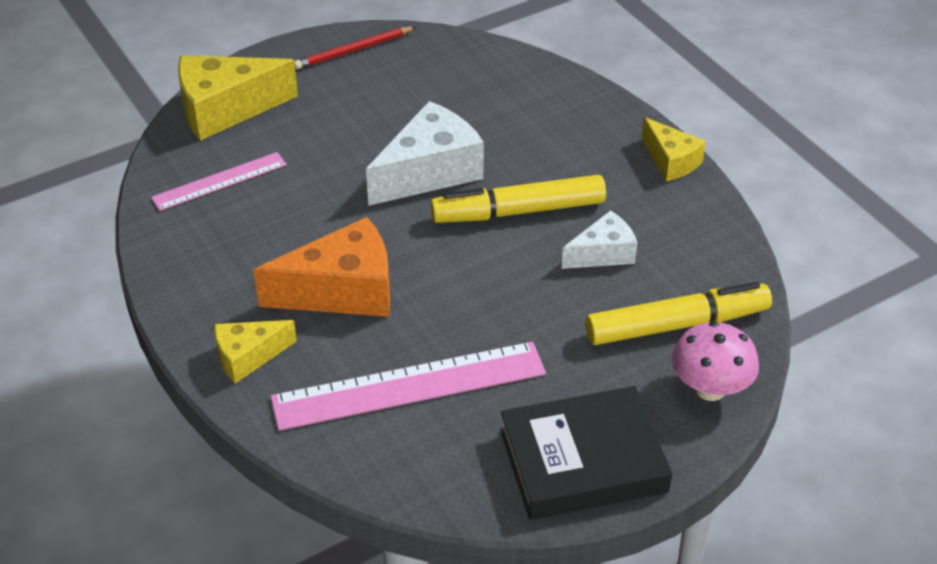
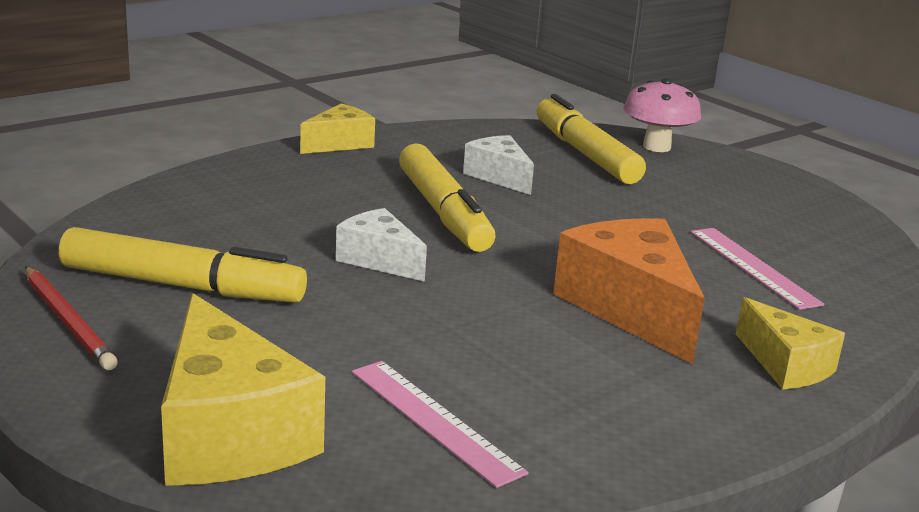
camera: 100 degrees left, 20 degrees down
pink ruler [270,342,546,431] -> pink ruler [691,228,824,310], size x0.58
white cheese [366,101,484,206] -> white cheese [336,208,427,282], size x0.58
black book [500,386,672,520] -> none
none -> yellow marker [59,227,307,303]

